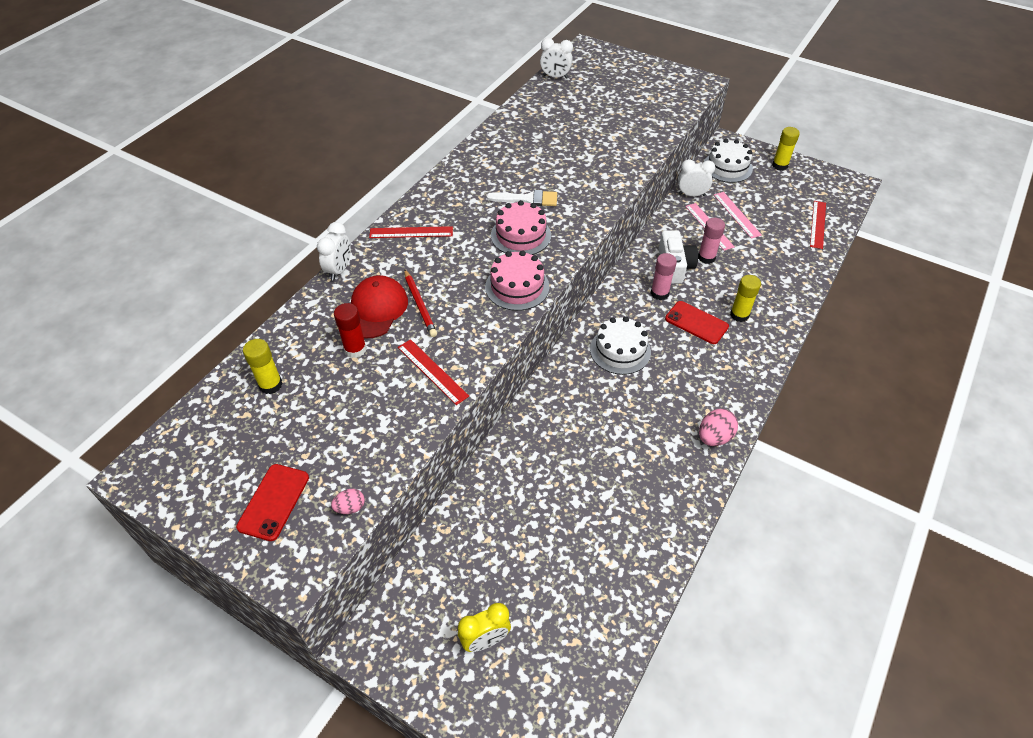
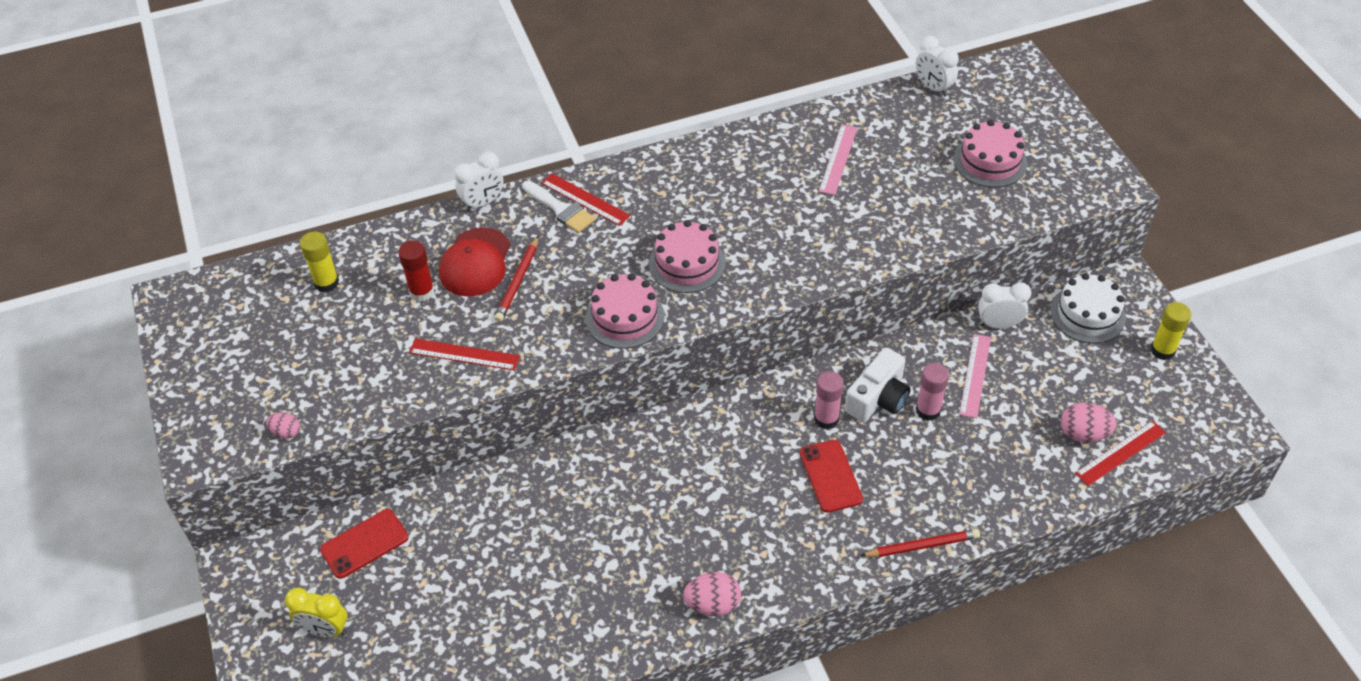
camera: 40 degrees right, 0 degrees up
red phone [236,464,309,541] -> red phone moved to [320,509,409,579]
red cap [351,275,408,339] -> red cap turned 135 degrees clockwise [439,227,510,296]
red ruler [398,339,469,405] -> red ruler turned 75 degrees counterclockwise [409,338,520,371]
white brush [486,190,557,206] -> white brush moved to [522,181,595,233]
white cake [590,317,651,375] -> none
white clock [678,159,715,196] -> white clock turned 45 degrees counterclockwise [978,282,1031,329]
pink ruler [714,192,762,239] -> pink ruler moved to [819,124,857,195]
yellow glue stick [730,275,761,322] -> none
none -> red pencil [860,529,980,557]
none -> pink cake [954,120,1027,188]
none -> pink egg [1061,402,1117,443]

